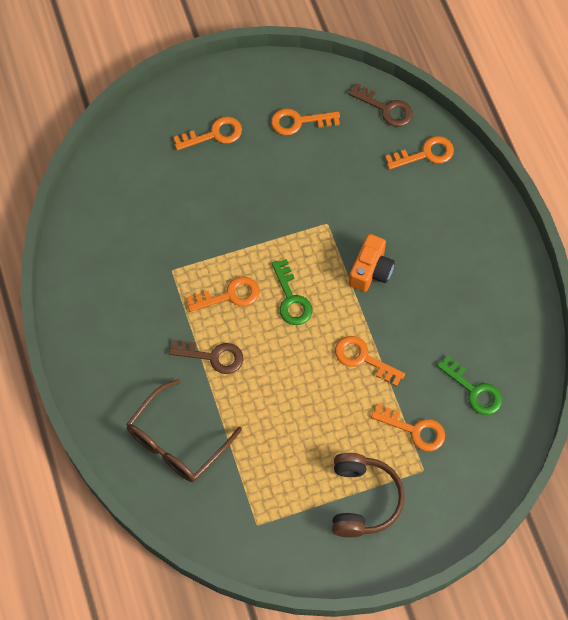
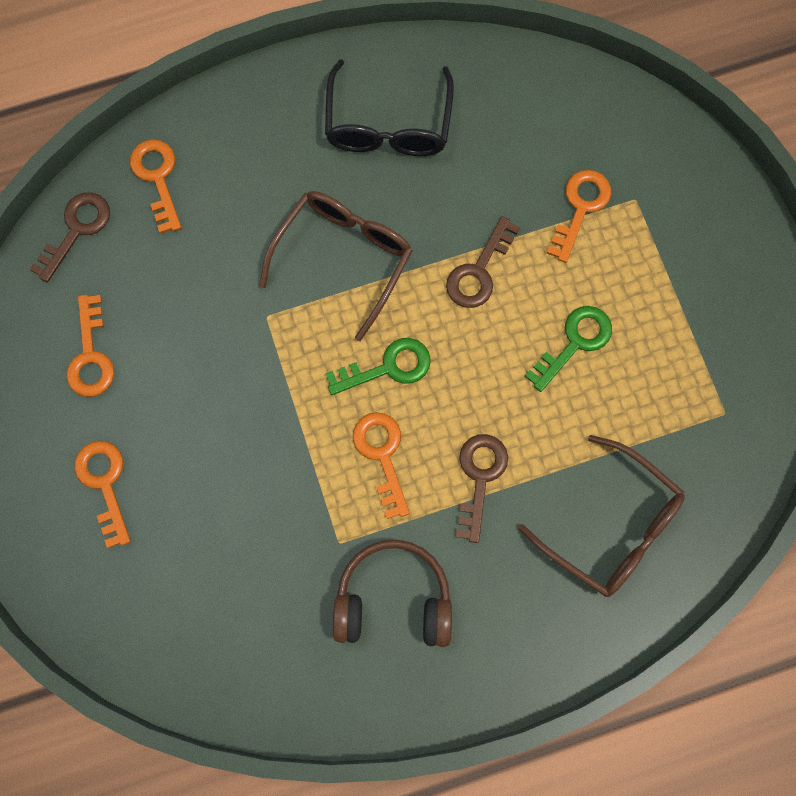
camera: 90 degrees left, 10 degrees up
brown headphones [332,453,405,538] -> brown headphones moved to [333,540,452,647]
orange key [335,336,405,387] -> brown key [446,216,520,308]
orange camera [349,234,395,292] -> brown glasses [259,191,412,341]
green key [437,355,502,415] -> green key moved to [525,306,612,392]
none -> black glasses [325,59,454,156]

